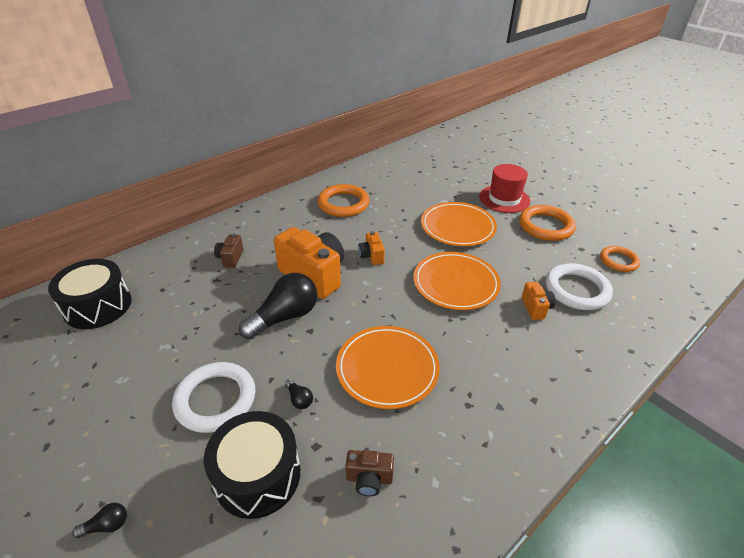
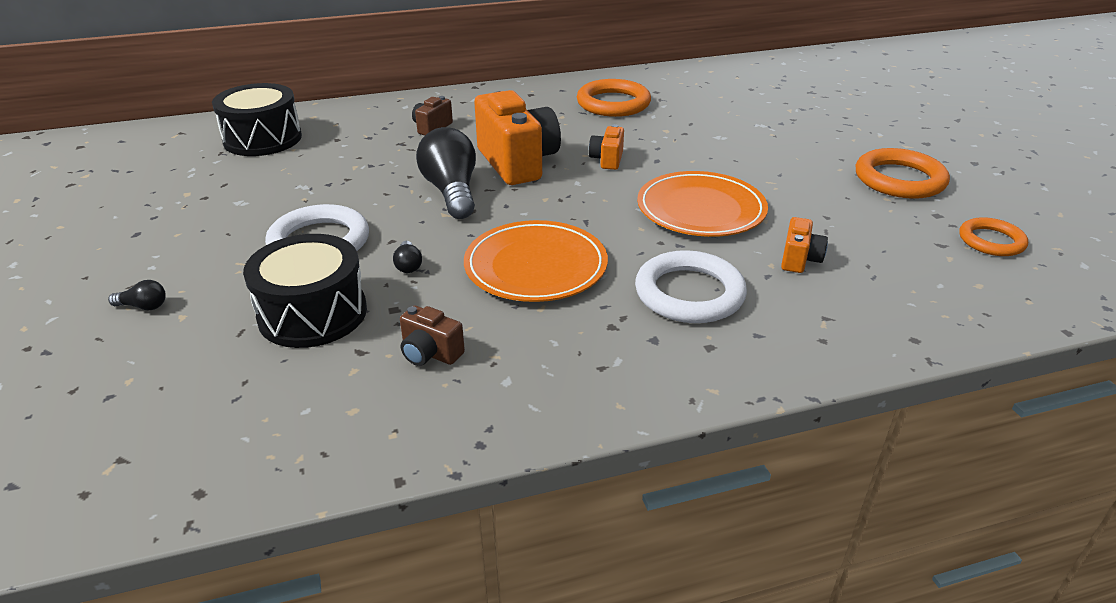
camera: 25 degrees right, 5 degrees down
black light bulb [239,273,317,339] -> black light bulb turned 90 degrees counterclockwise [416,127,476,219]
orange plate [421,202,497,246] -> none
red hat [479,164,530,213] -> none
white ring [546,263,613,310] -> white ring moved to [635,250,747,323]

